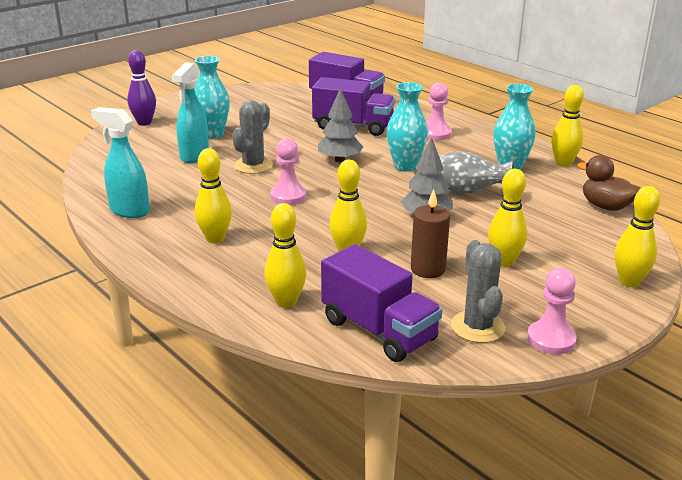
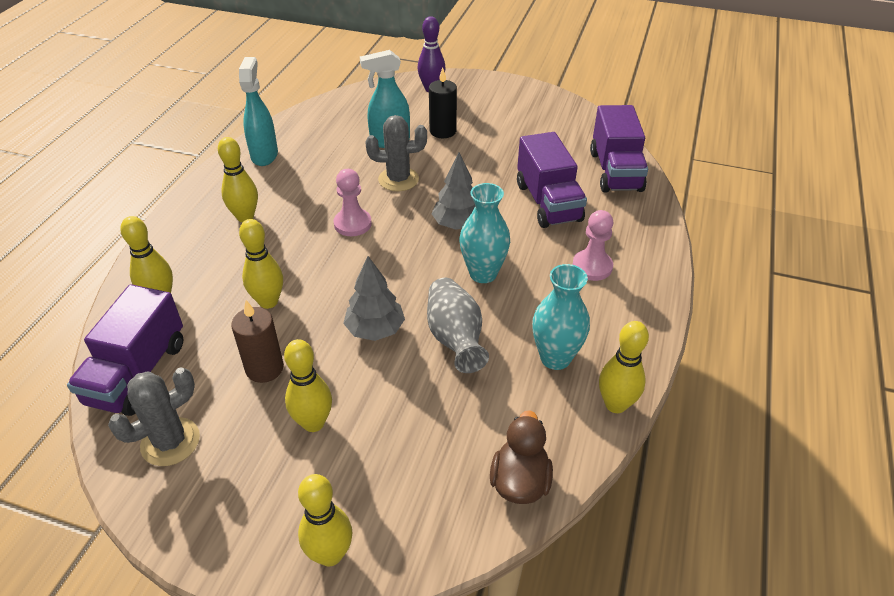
camera: 60 degrees right, 15 degrees up
turquoise vase [194,56,230,139] -> black candle [429,67,457,138]
pink pawn [527,268,577,354] -> none

